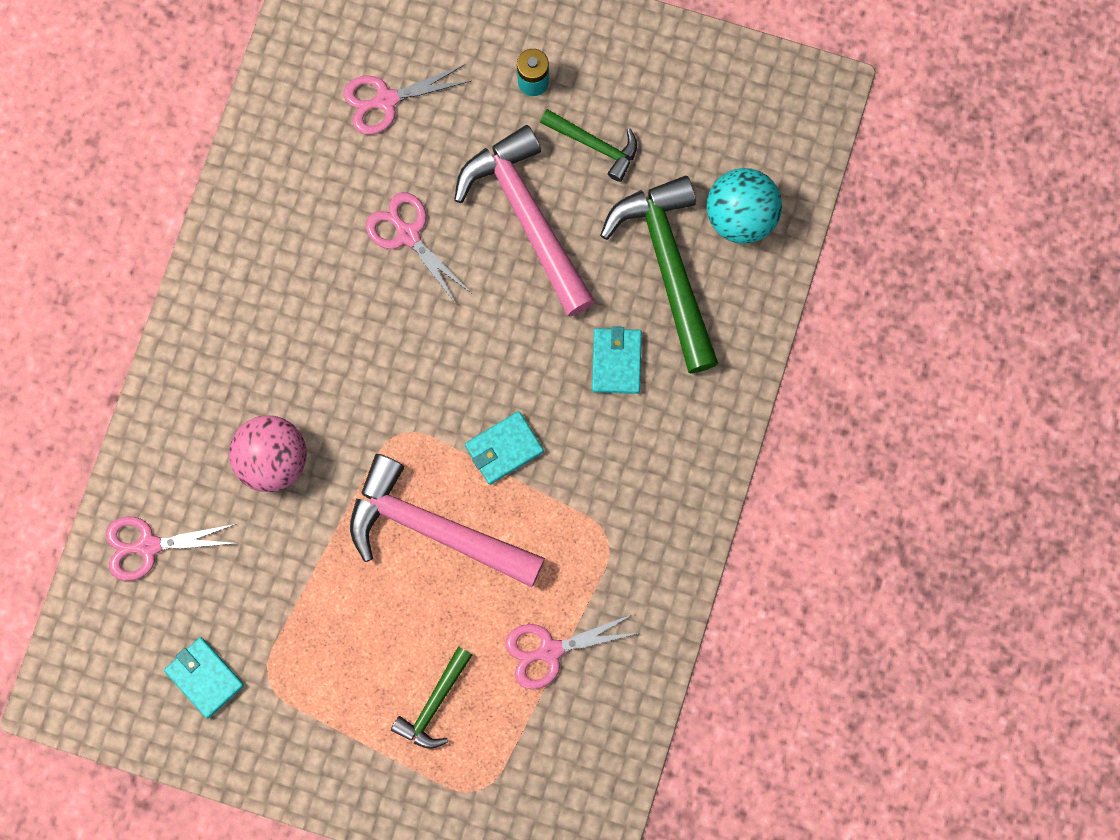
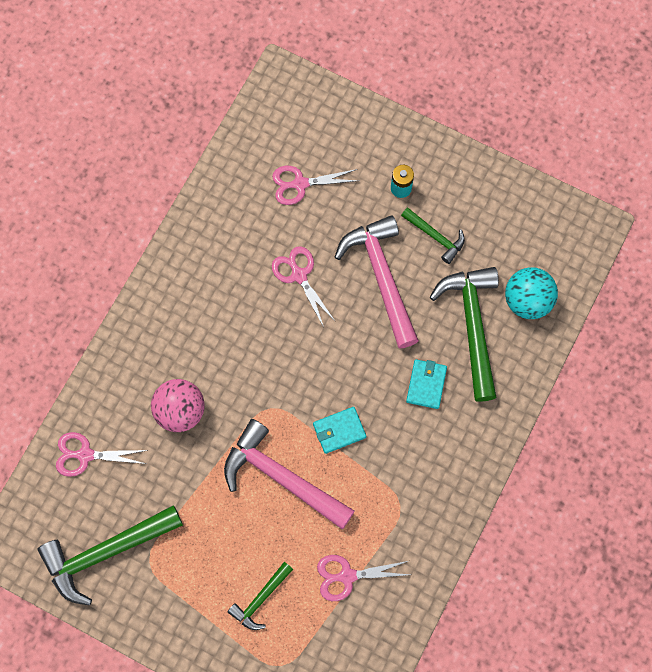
camera: 10 degrees right, 5 degrees down
turquoise wallet [164,637,244,718] -> green hammer [37,505,183,606]

